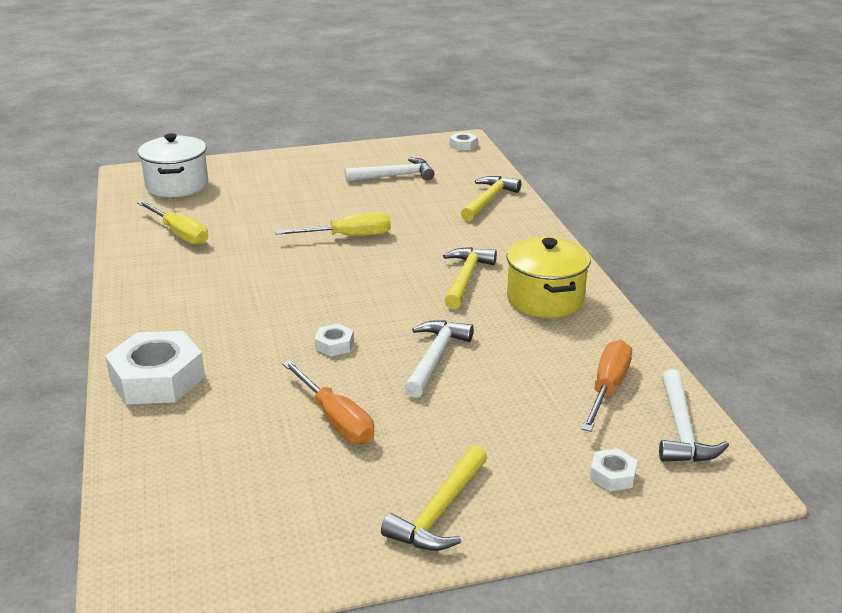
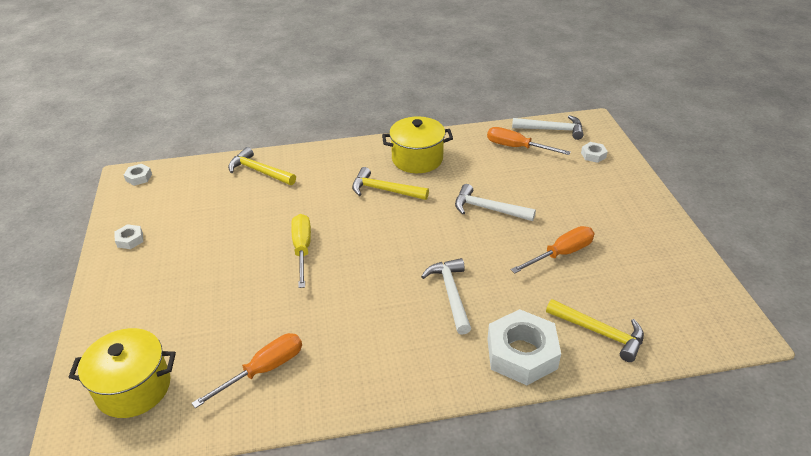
camera: 85 degrees left, 10 degrees up
yellow screwdriver [137,200,208,245] -> orange screwdriver [192,333,302,408]
white pot [138,133,209,197] -> yellow pot [68,328,176,418]
white nut [315,324,354,357] -> white nut moved to [115,224,143,249]
white hammer [345,157,434,182] -> white hammer moved to [421,258,471,335]
yellow hammer [381,445,487,551] -> yellow hammer moved to [546,299,644,362]

